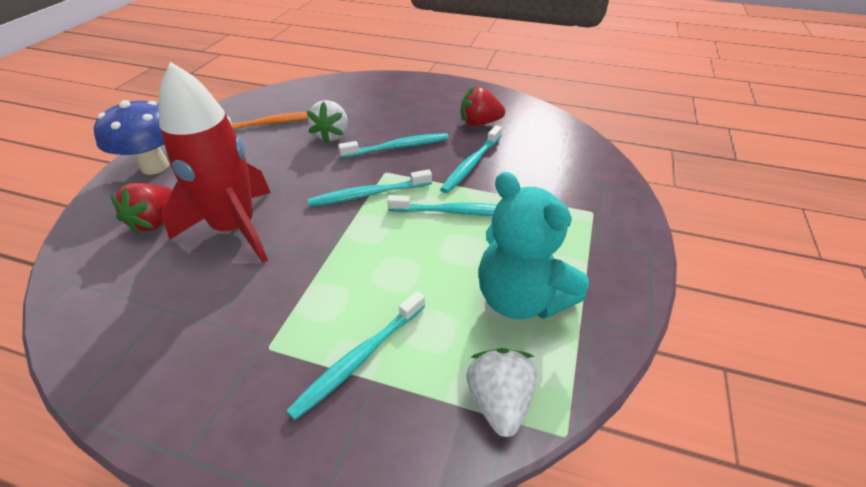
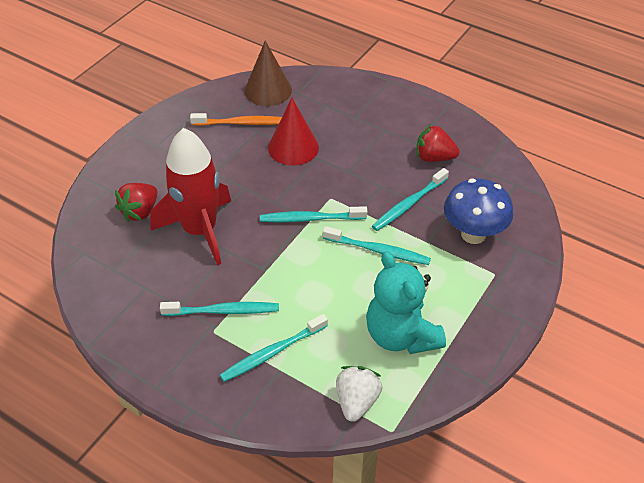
camera: 15 degrees right, 5 degrees up
blue mushroom [94,100,169,175] -> blue mushroom moved to [444,179,513,244]
white strawberry [307,100,348,143] -> red cone [268,98,319,166]
turquoise toothbrush [338,133,449,158] -> turquoise toothbrush moved to [160,302,279,316]
none -> brown cone [244,41,292,106]

